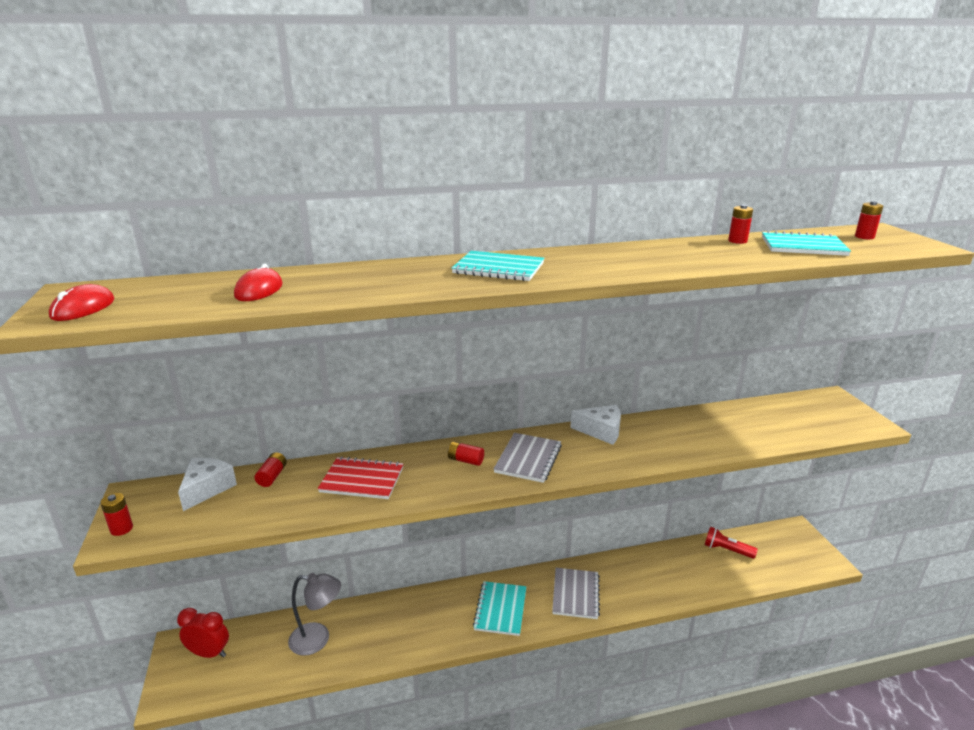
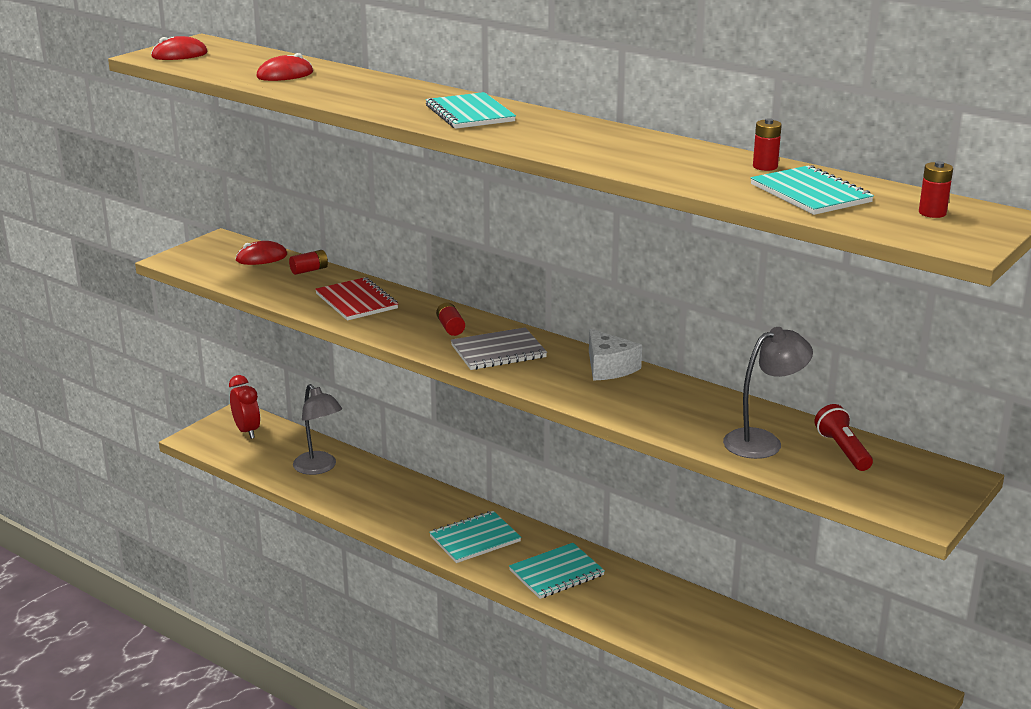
camera: 50 degrees right, 0 degrees up
red battery [100,493,133,536] -> none
white cheese [178,458,237,511] -> red mouse [236,241,287,265]
grey notebook [552,568,600,619] -> turquoise notebook [509,543,605,599]
red flashlight [705,526,758,559] -> red flashlight moved to [815,404,873,471]
none -> grey lamp [723,327,813,459]

